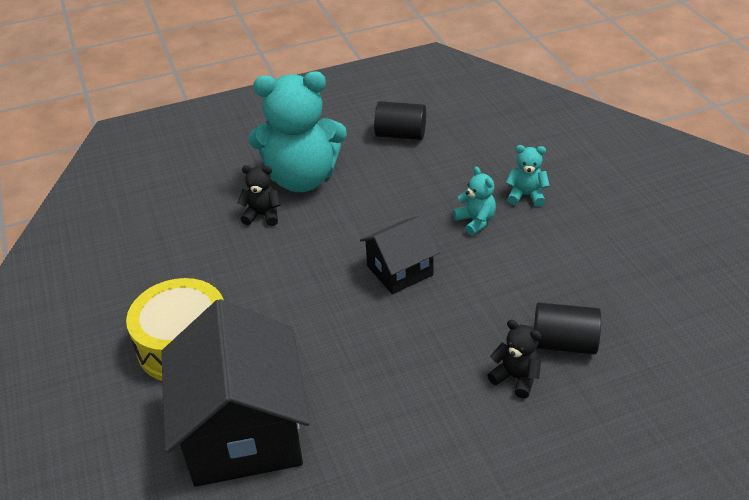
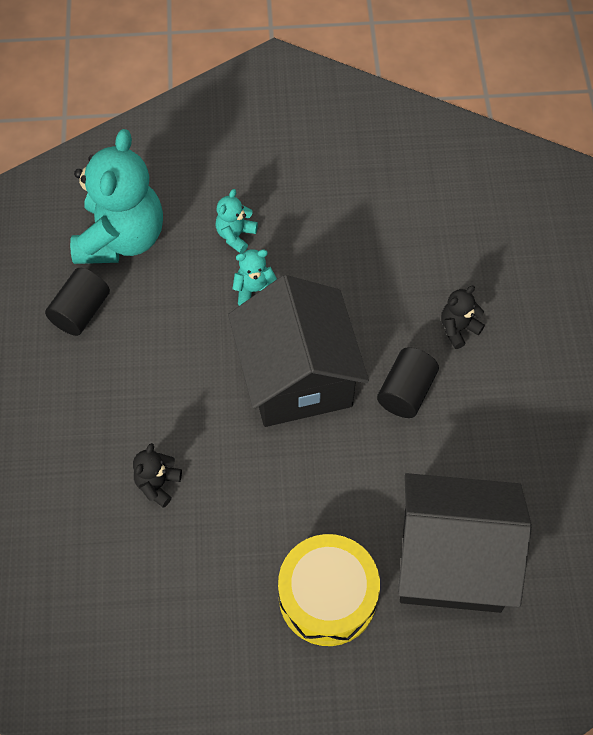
camera: 75 degrees left, 20 degrees up
turquoise teddy bear [248,71,347,192] -> turquoise teddy bear moved to [70,129,163,264]
black house [360,216,440,294] -> black house [228,275,369,427], size x1.86
black cylinder [534,303,601,354] -> black cylinder moved to [377,347,439,418]

